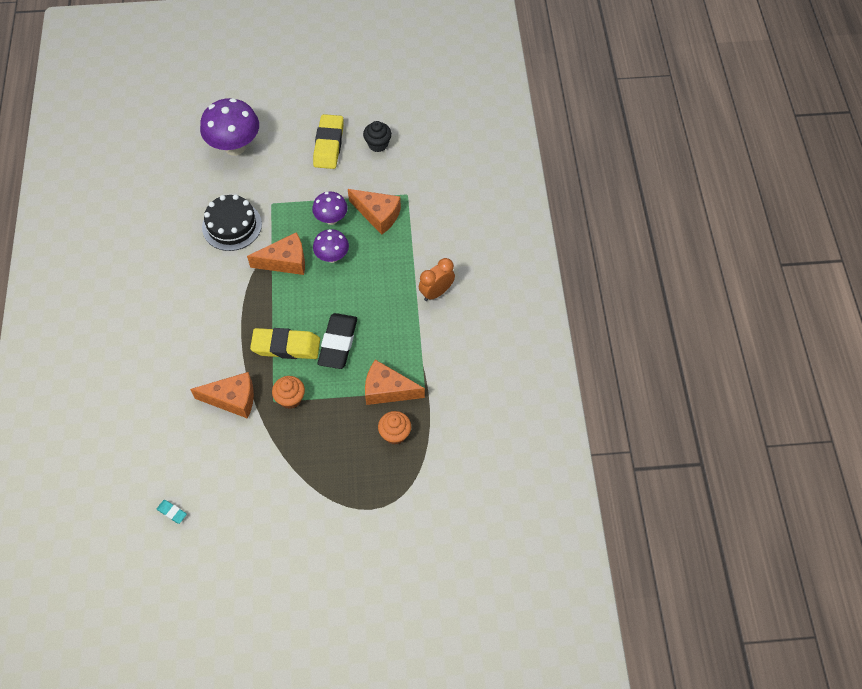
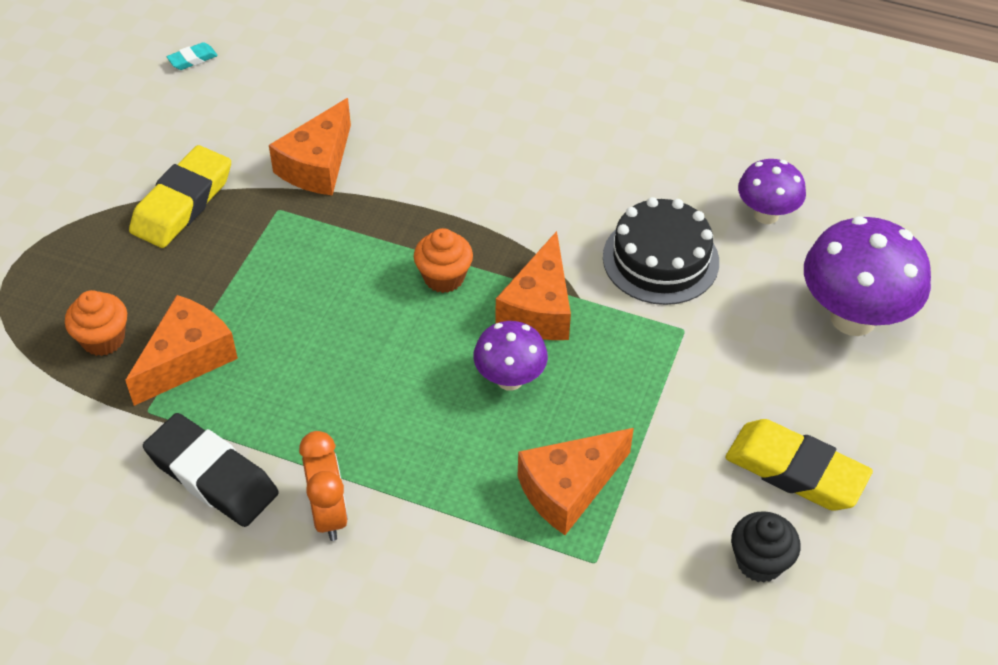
camera: 115 degrees right, 10 degrees down
yellow eraser [250,328,320,359] -> yellow eraser moved to [129,145,231,248]
orange cupcake [272,376,305,409] -> orange cupcake moved to [414,228,473,293]
purple mushroom [312,192,348,225] -> purple mushroom moved to [738,159,806,224]
black eraser [318,313,357,369] -> black eraser moved to [143,413,279,527]

